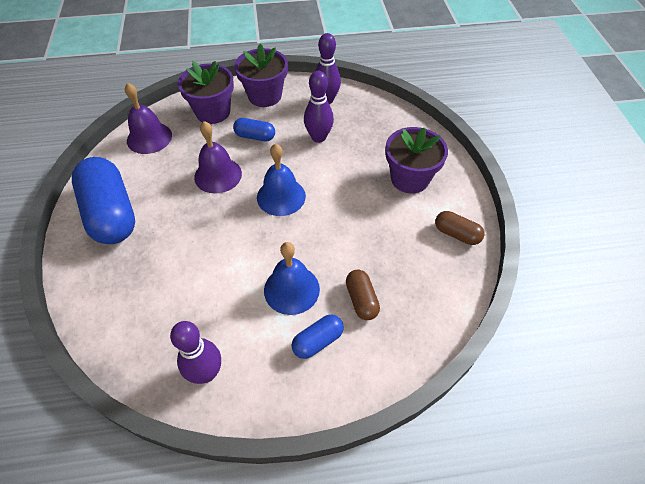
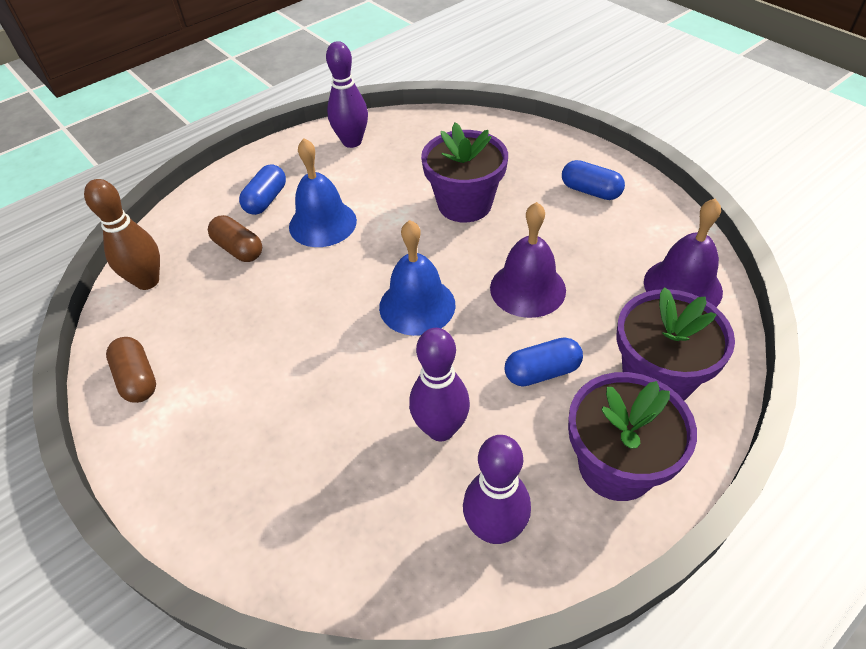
camera: 150 degrees right, 5 degrees down
blue capsule [72,157,135,244] -> blue capsule [562,160,625,200], size x0.47
purple flower pot [385,127,448,194] -> purple flower pot moved to [421,123,508,222]
brown capsule [435,211,484,245] -> brown capsule turned 60 degrees clockwise [106,337,156,403]
none -> brown bowling pin [84,179,160,290]

